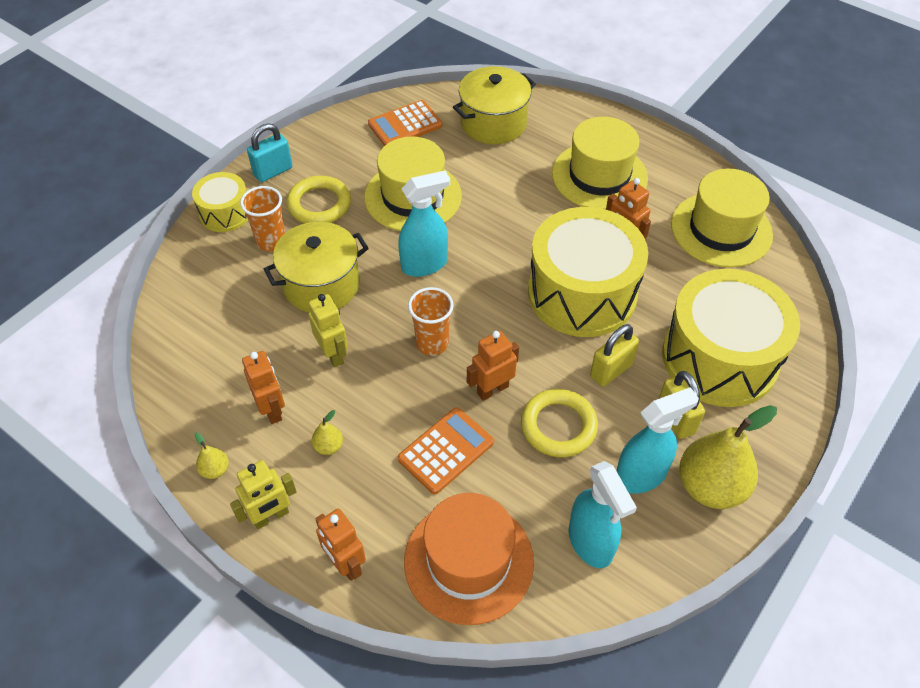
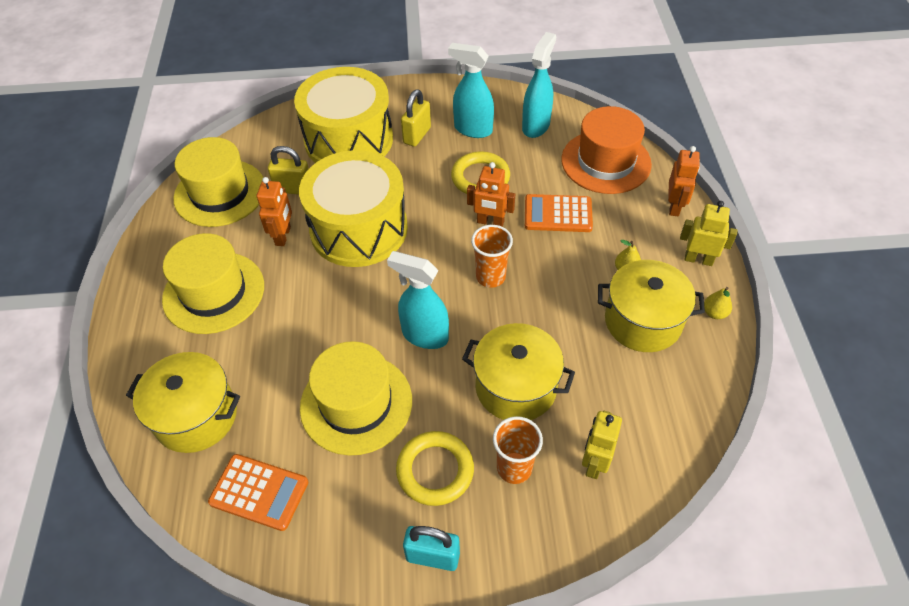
camera: 130 degrees left, 0 degrees up
yellow drum [192,172,248,232] -> none
orange robot [242,351,285,424] -> yellow pot [598,260,705,352]
yellow robot [308,294,348,367] -> yellow robot moved to [582,411,622,479]
yellow padlock [590,324,639,387] -> yellow padlock moved to [268,146,309,195]
yellow pear [679,405,777,509] -> none

